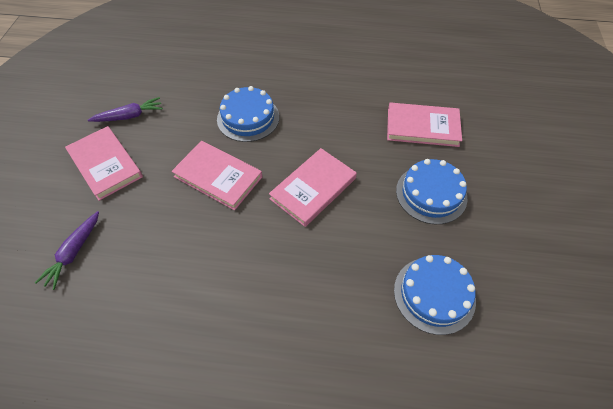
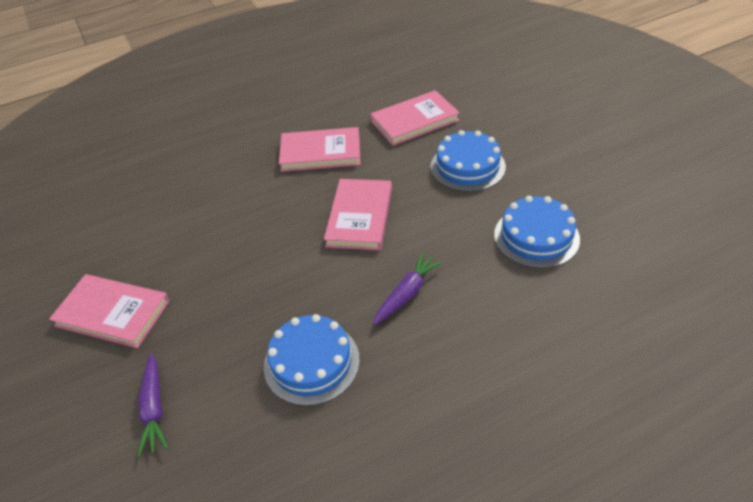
camera: 30 degrees left, 10 degrees down
purple carrot [88,97,163,122] -> purple carrot moved to [373,252,443,325]
pink book [172,141,262,210] -> pink book moved to [279,127,361,172]
blue cake [217,86,279,142] -> blue cake moved to [264,314,360,406]

